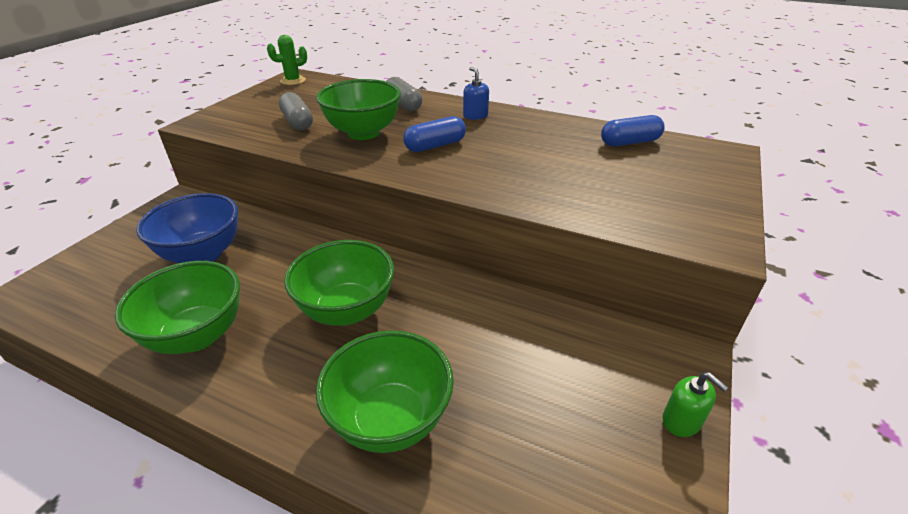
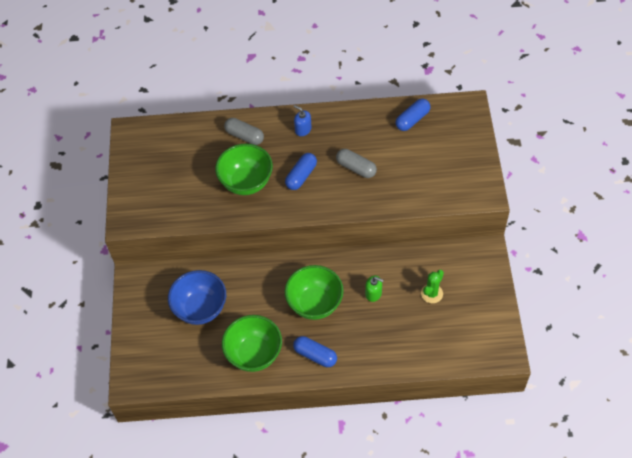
camera: 25 degrees left, 20 degrees up
green cactus [267,35,307,85] -> green cactus moved to [421,270,444,303]
grey capsule [279,92,313,130] -> grey capsule moved to [336,149,377,178]
green bowl [316,330,454,453] -> none
green soap dispenser [663,372,729,437] -> green soap dispenser moved to [365,275,384,302]
none -> blue capsule [293,336,337,367]

